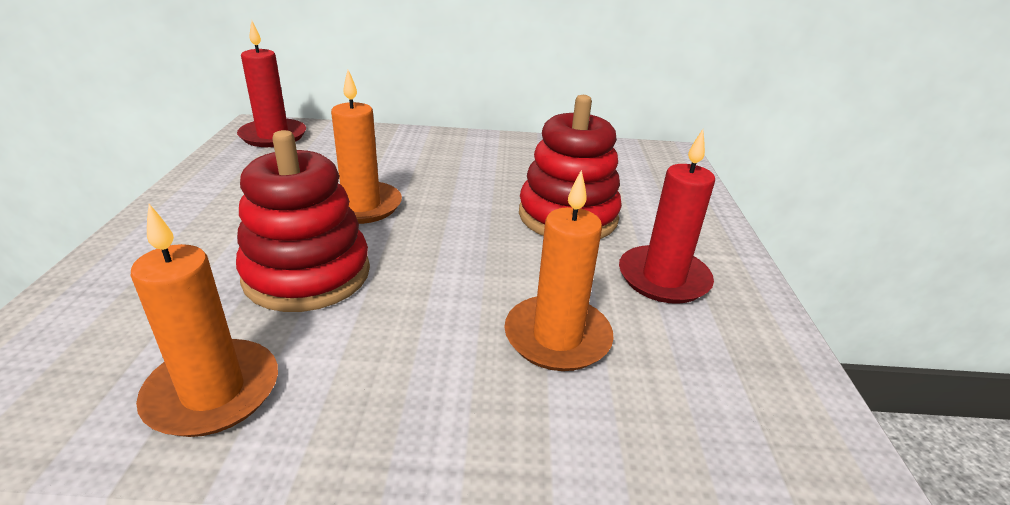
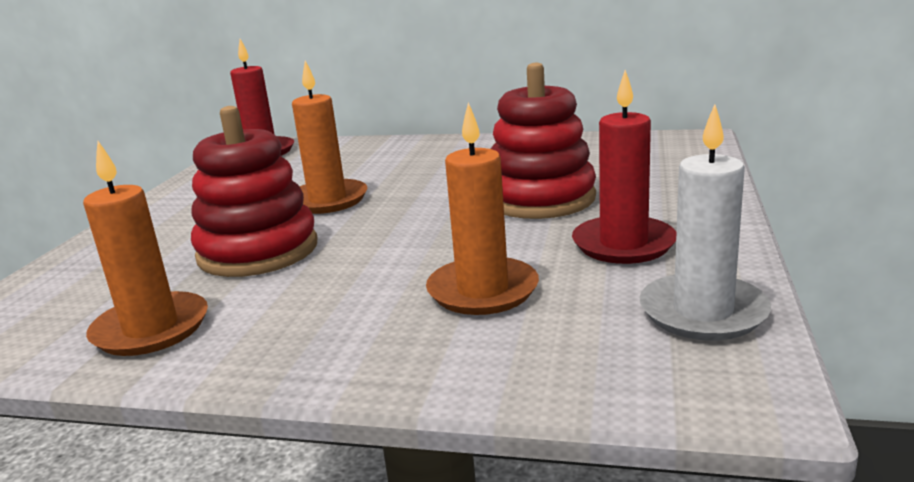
camera: 15 degrees right, 10 degrees down
none -> white candle [639,104,771,341]

